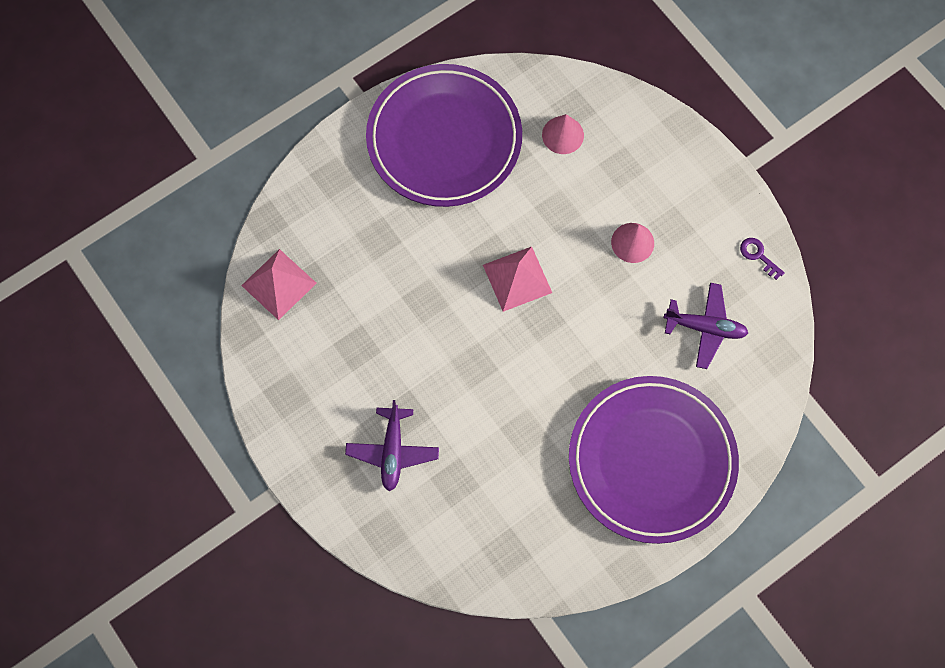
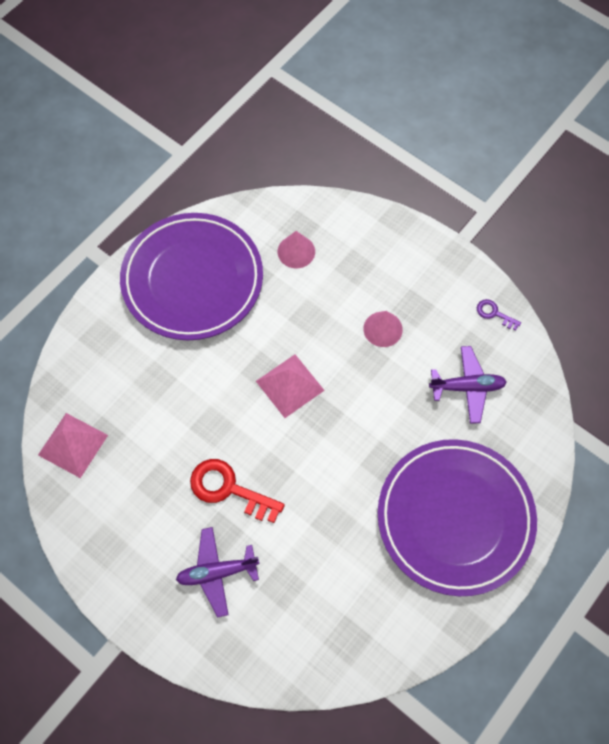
camera: 15 degrees left, 5 degrees down
purple plane [345,400,439,492] -> purple plane turned 90 degrees clockwise [176,527,259,618]
none -> red key [190,459,285,523]

